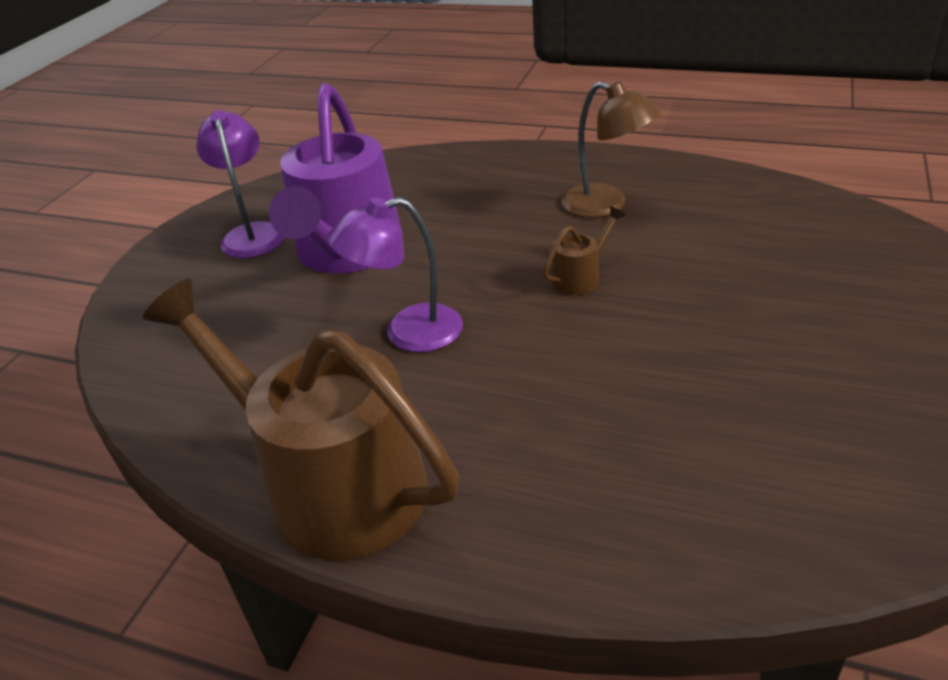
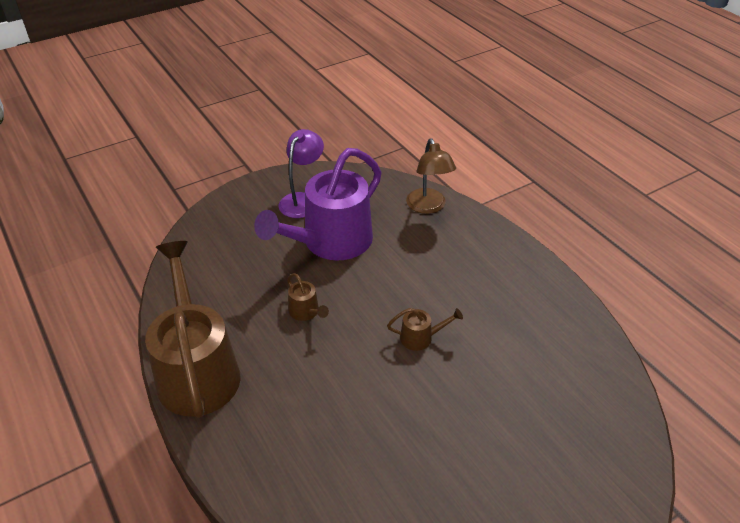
camera: 35 degrees right, 5 degrees up
purple lamp [327,197,463,352] -> brown watering can [287,273,329,321]
brown lamp [561,82,660,218] -> brown lamp moved to [406,138,456,214]

